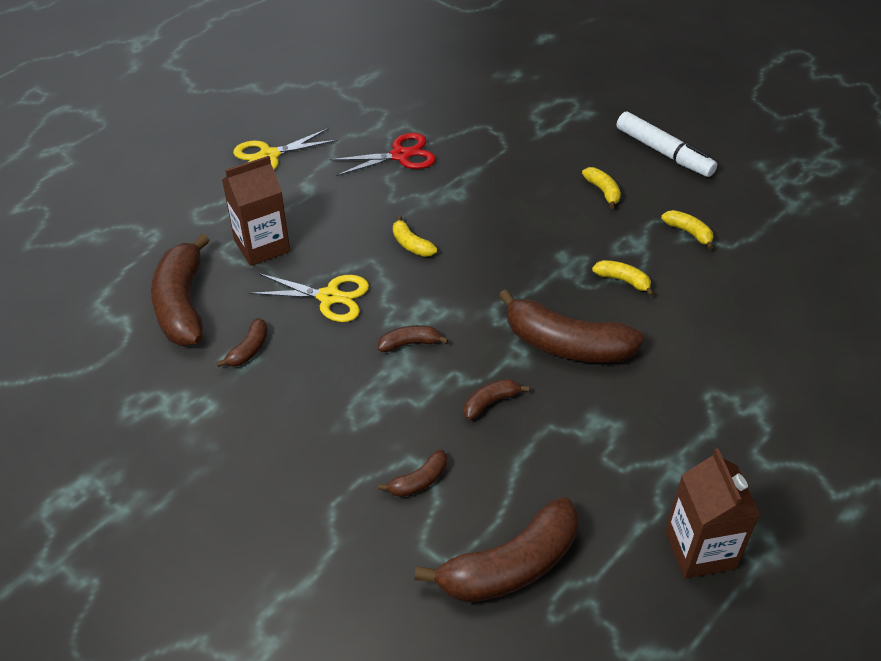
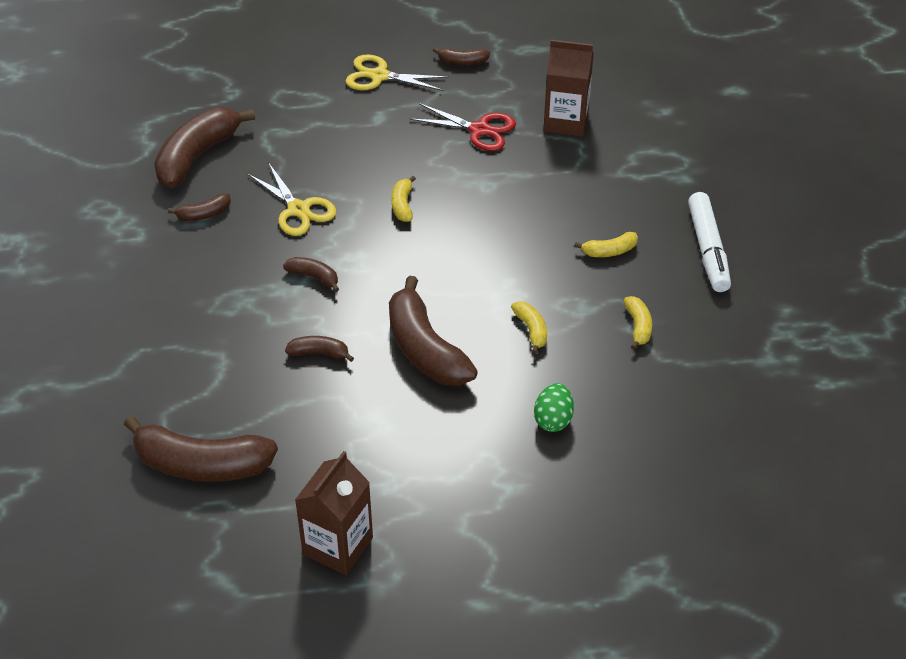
camera: 40 degrees right, 0 degrees up
brown carton [222,156,290,266] -> brown carton moved to [543,40,594,137]
brown banana [378,450,447,497] -> brown banana moved to [433,47,490,65]
yellow banana [582,167,621,209] -> yellow banana turned 60 degrees clockwise [574,232,638,257]
none -> green egg [534,383,574,432]

